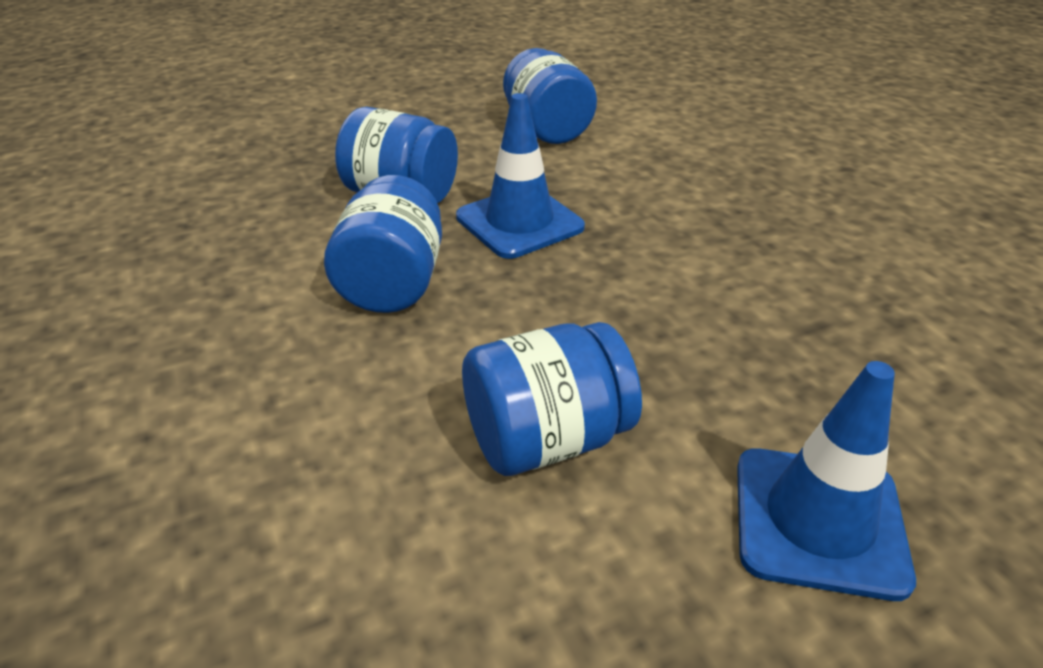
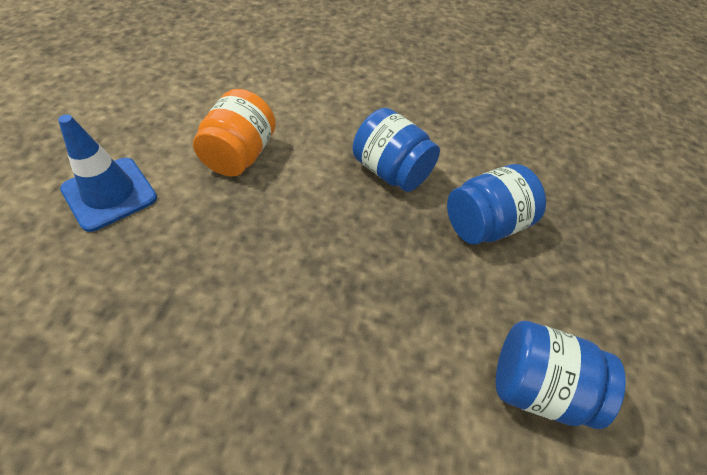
camera: 125 degrees right, 15 degrees up
blue traffic cone [456,93,585,259] -> none
blue jar [462,322,642,476] -> orange jar [193,89,276,177]

